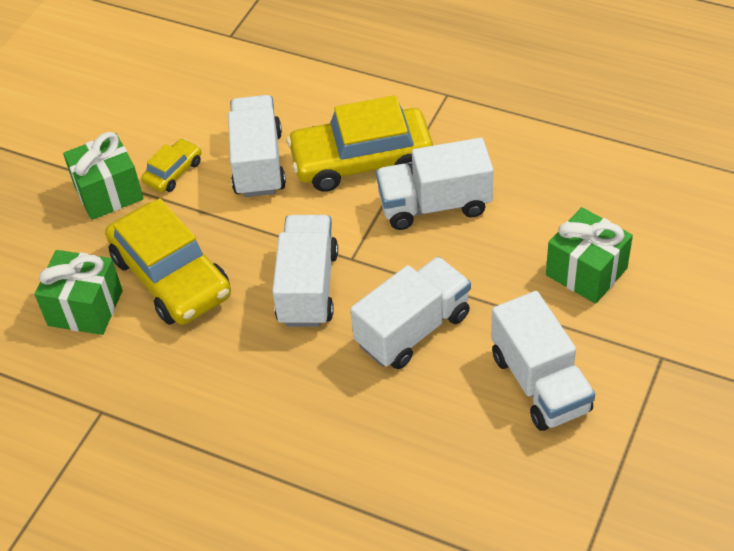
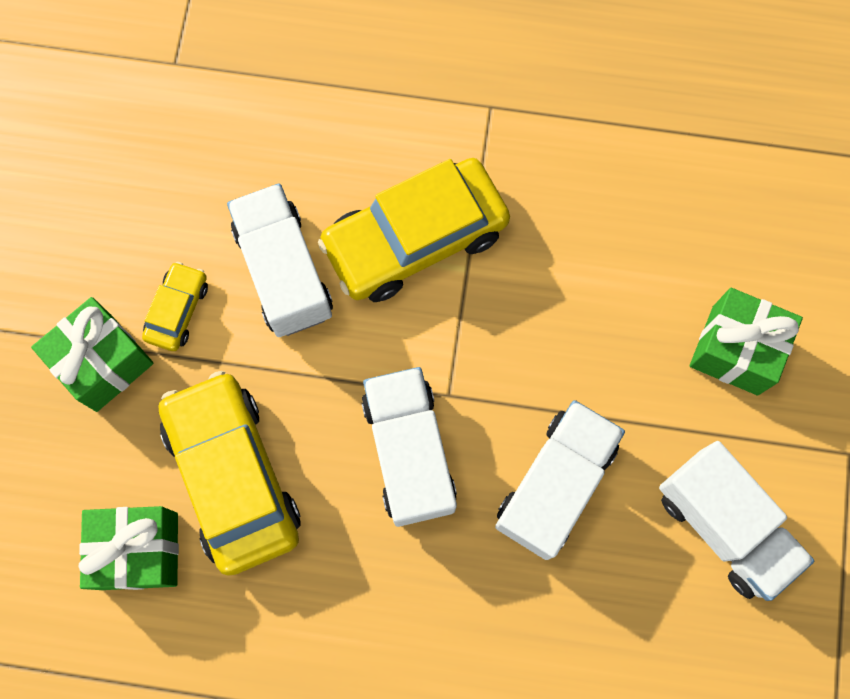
camera: 20 degrees left, 25 degrees up
yellow car [105,198,231,325] -> yellow car turned 150 degrees counterclockwise [159,371,300,576]
white truck [376,138,493,230] -> none

